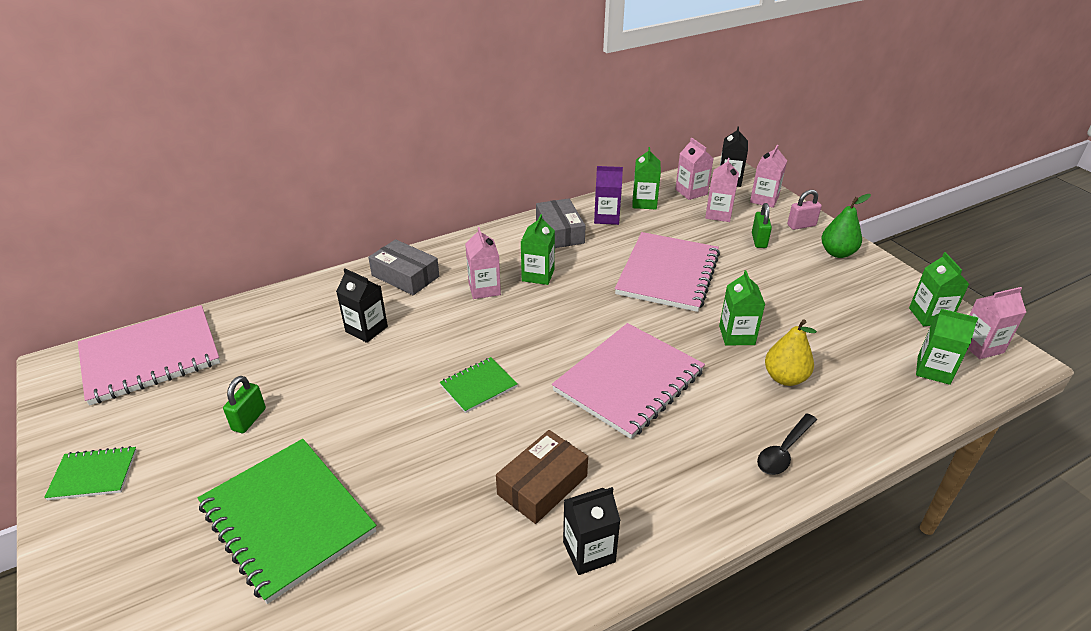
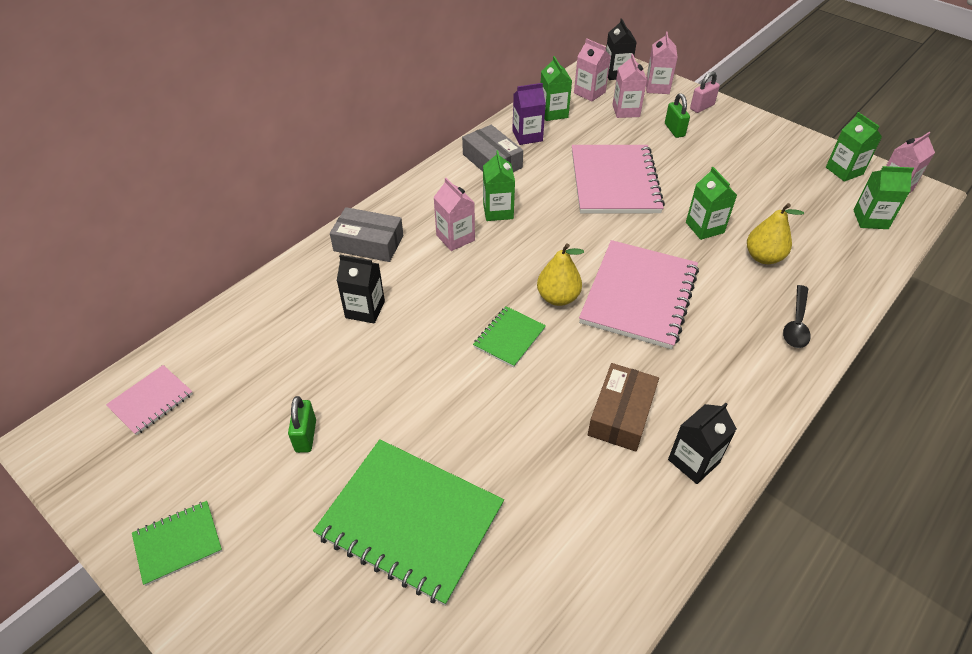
camera: 20 degrees left, 10 degrees up
pink notebook [78,305,220,406] -> pink notebook [106,365,193,435], size x0.49
green pear [821,194,871,258] -> none
none -> yellow pear [537,243,584,306]

